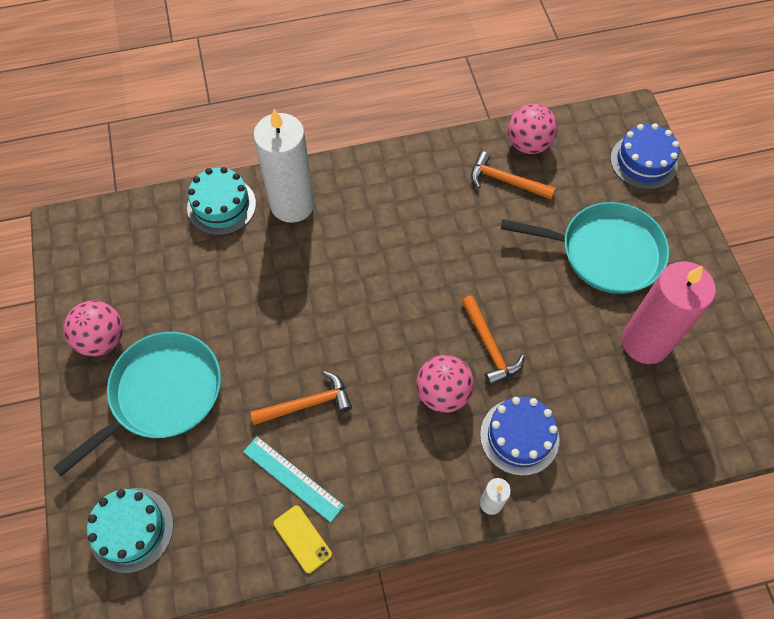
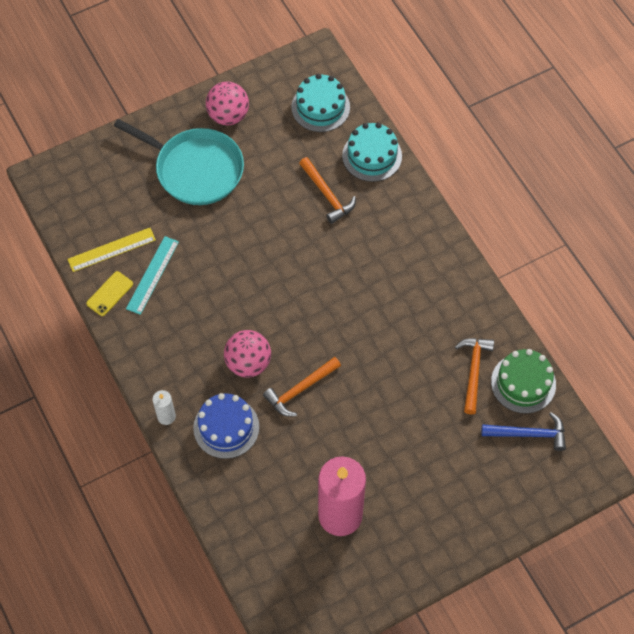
camera: 75 degrees right, 0 degrees up
turquoise cake [87,488,174,573] -> turquoise cake moved to [291,74,350,132]
orange hammer [250,371,352,425] -> orange hammer moved to [299,157,356,224]
white candle [253,109,315,223] -> none
turquoise pan [501,202,669,294] -> none
pink ball [508,104,558,154] -> green cake [491,349,556,414]
blue cake [610,123,680,190] -> none
none -> yellow ruler [68,228,156,272]
none -> blue hammer [482,412,566,451]

